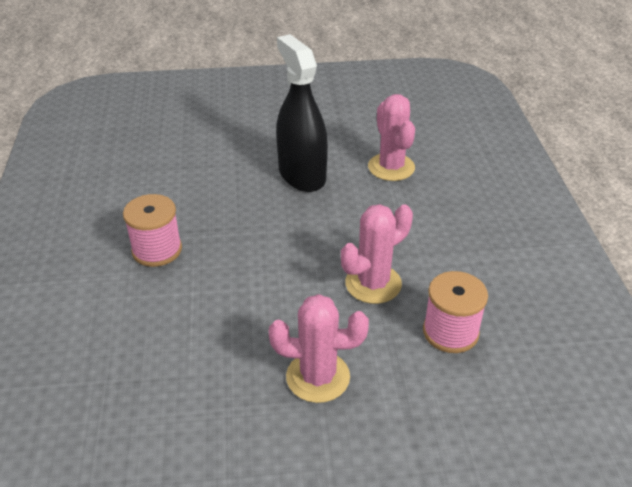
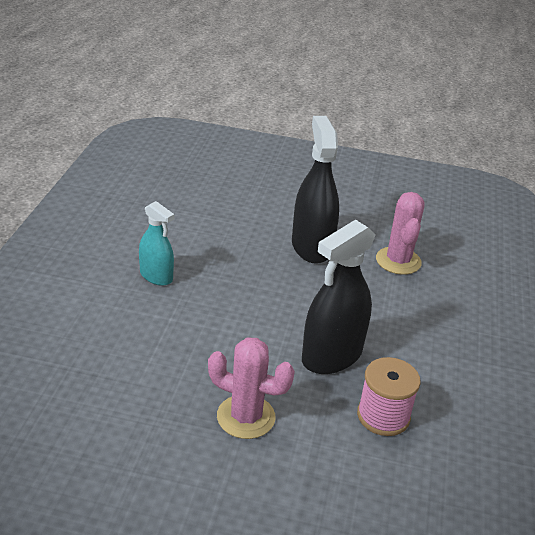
camera: 15 degrees right, 5 degrees down
pink spool [123,194,182,267] -> turquoise spray bottle [139,201,174,286]
pink cactus [341,204,413,304] -> black spray bottle [302,220,376,374]

